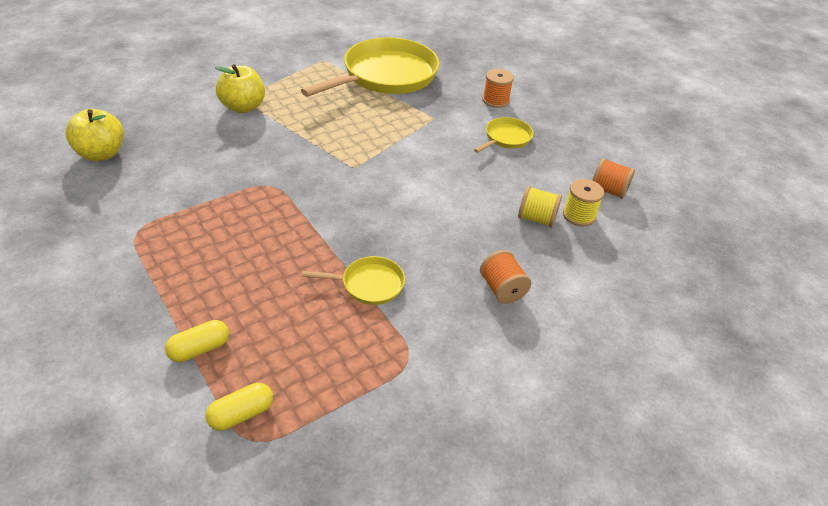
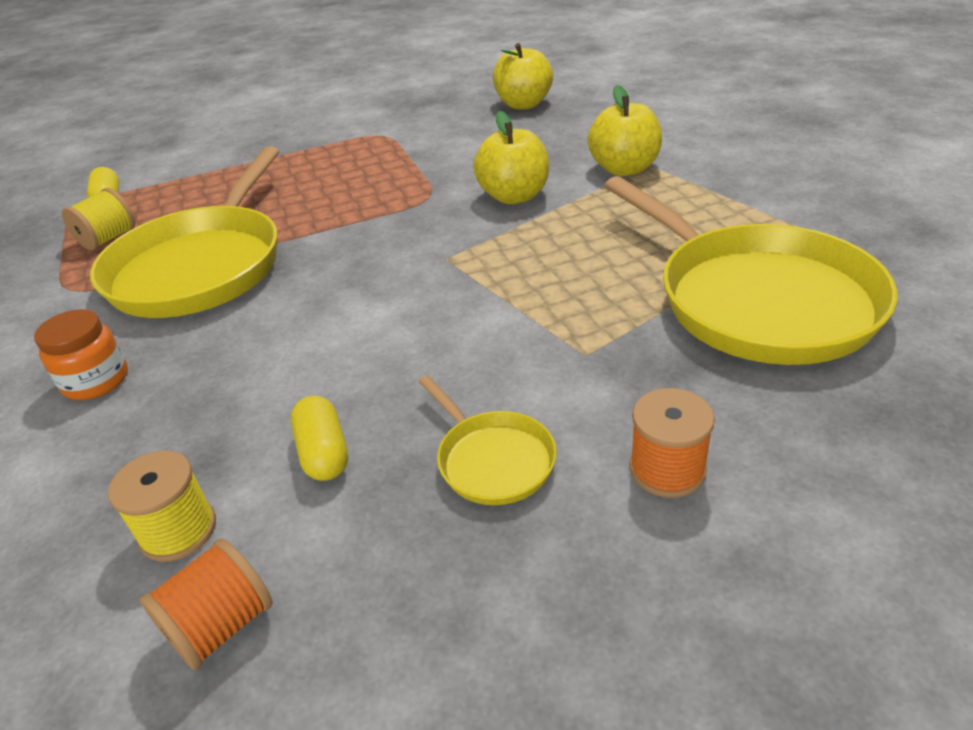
camera: 110 degrees right, 5 degrees down
yellow capsule [165,320,229,362] -> yellow capsule moved to [291,396,348,481]
yellow pan [302,256,405,305] -> yellow pan [90,147,279,318], size x2.20
orange spool [480,250,531,304] -> orange jar [34,309,128,400]
yellow spool [518,186,562,228] -> yellow spool moved to [62,188,135,250]
none -> yellow apple [473,111,549,204]

